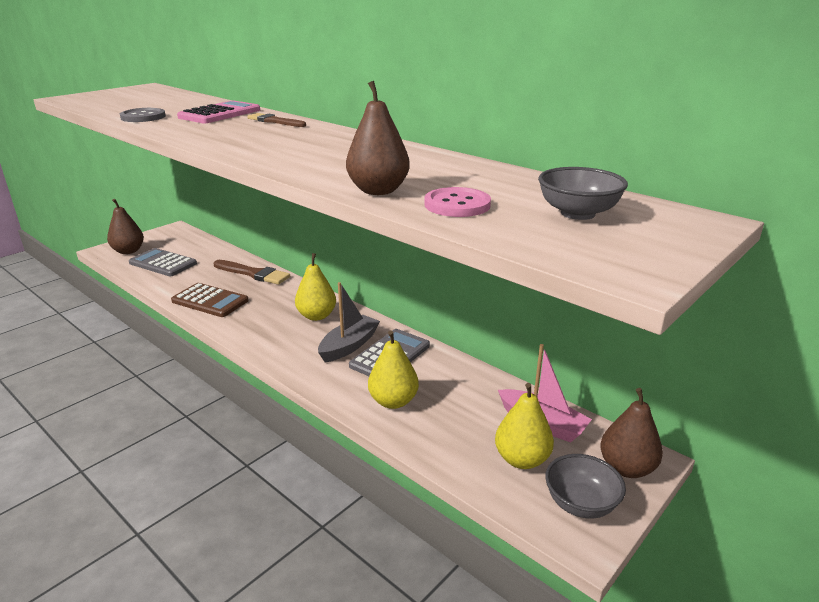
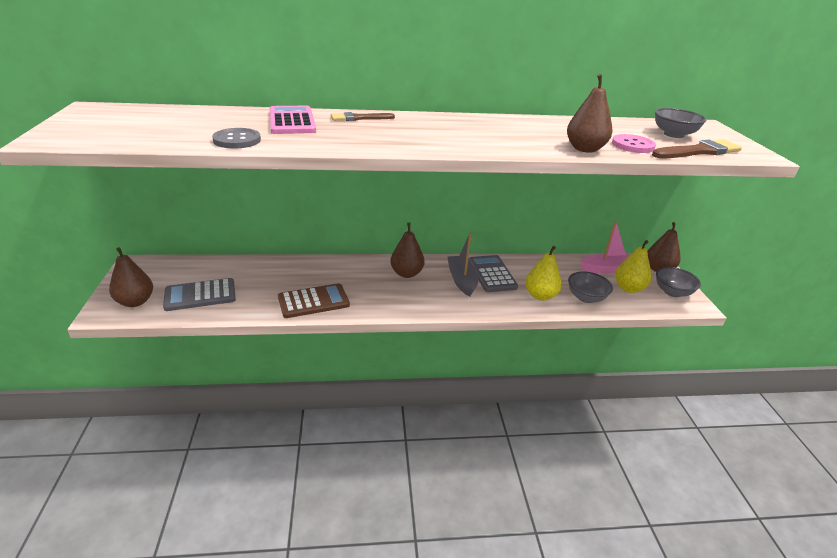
camera: 50 degrees left, 5 degrees up
brown brush [214,260,290,285] -> brown brush moved to [652,140,742,158]
yellow pear [295,253,336,321] -> brown pear [390,223,425,278]
none -> grey bowl [568,271,613,303]

